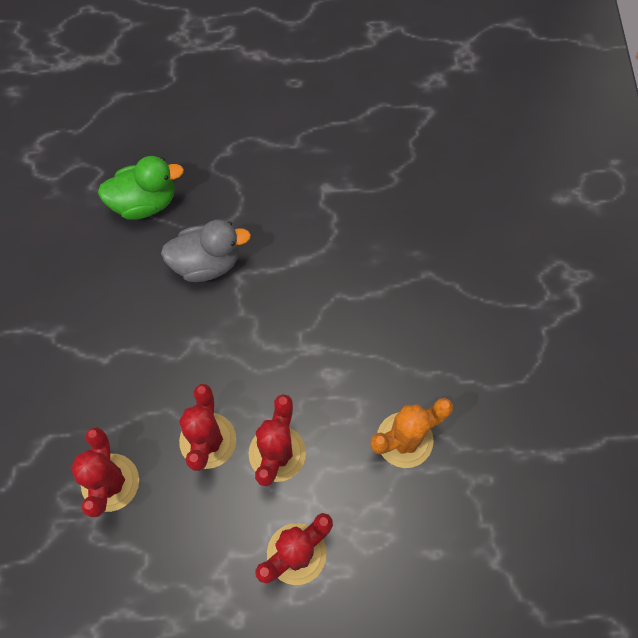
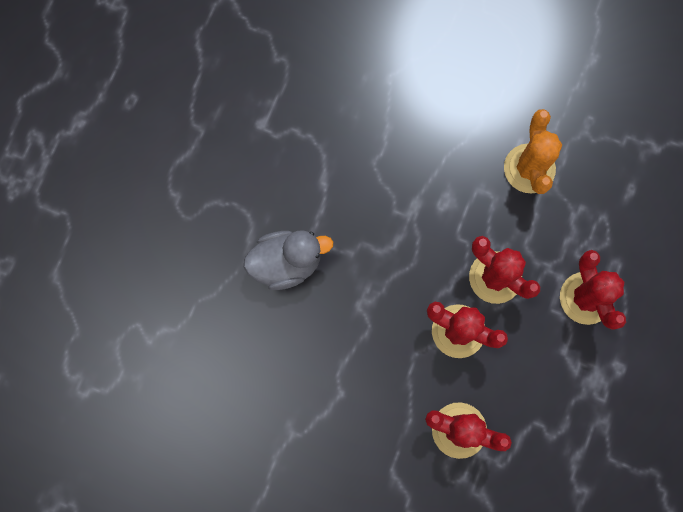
camera: 65 degrees left, 10 degrees up
green duck [98,156,184,220] -> none
grey duck [161,220,251,282] -> grey duck turned 60 degrees clockwise [244,230,333,290]

